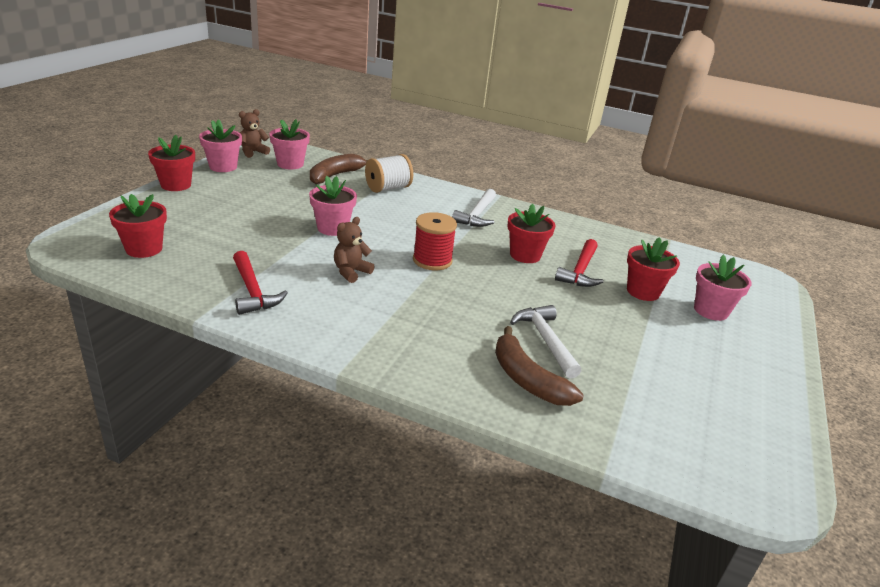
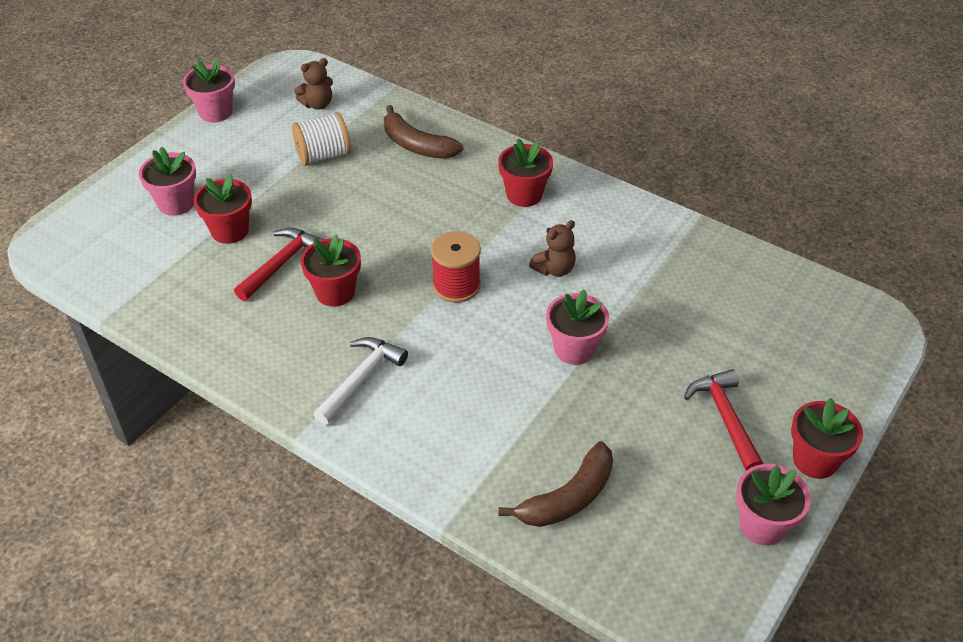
camera: 165 degrees left, 15 degrees up
red flower pot [109,194,167,258] -> red flower pot moved to [498,138,553,207]
red hammer [233,251,288,315] -> red hammer moved to [684,369,763,471]
brown teddy bear [239,109,270,158] -> brown teddy bear moved to [294,58,333,110]
pink flower pot [269,119,310,169] -> pink flower pot moved to [183,59,235,122]
white spool [365,154,413,193] -> white spool moved to [292,112,351,166]
brown banana [495,326,583,406] -> brown banana turned 150 degrees clockwise [384,105,463,159]
white hammer [510,305,581,379] -> none

